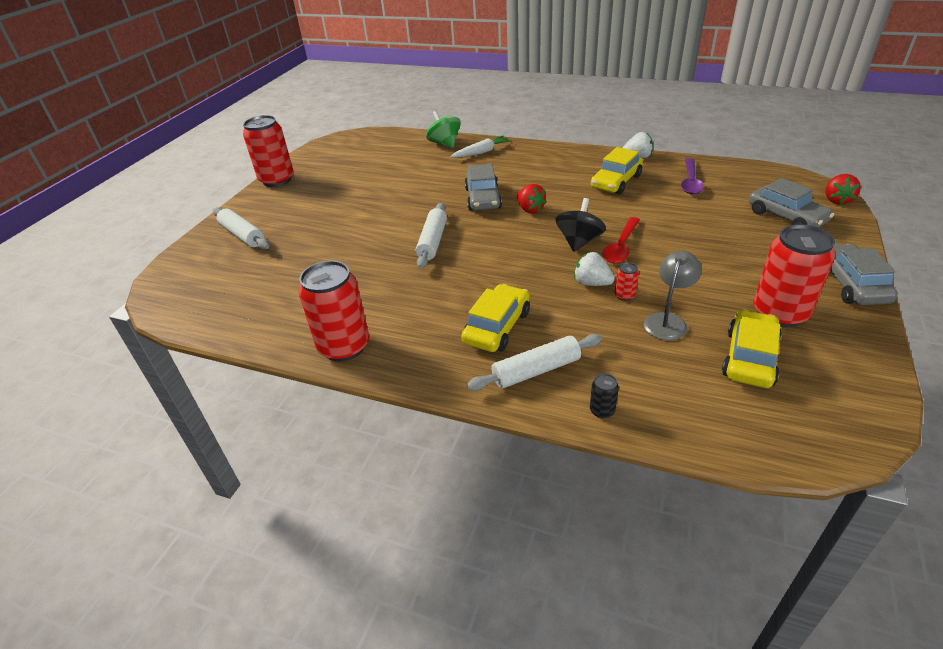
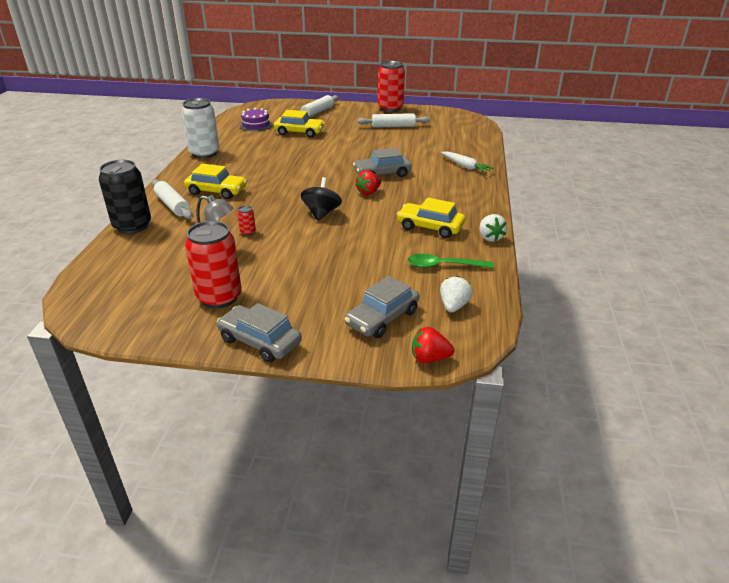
camera: 75 degrees right, 5 degrees down
red can [299,261,369,362] -> white can [181,98,220,158]
white rolling pin [416,203,447,269] -> white rolling pin moved to [357,113,430,128]
green spinning top [426,111,461,148] -> none
black spinning top [555,198,606,252] -> black spinning top turned 90 degrees counterclockwise [301,177,342,221]
white strawberry [574,252,615,286] -> white strawberry moved to [440,276,473,312]
black can [590,374,619,419] -> black can [99,160,151,234], size x2.44
red spoon [602,217,640,263] -> none
purple spoon [681,158,704,194] -> green spoon [408,254,494,268]
yellow car [722,309,782,388] -> yellow car moved to [274,110,325,137]
grey car [830,244,898,305] -> grey car turned 135 degrees counterclockwise [217,303,302,362]
none -> purple cake [240,108,272,131]

